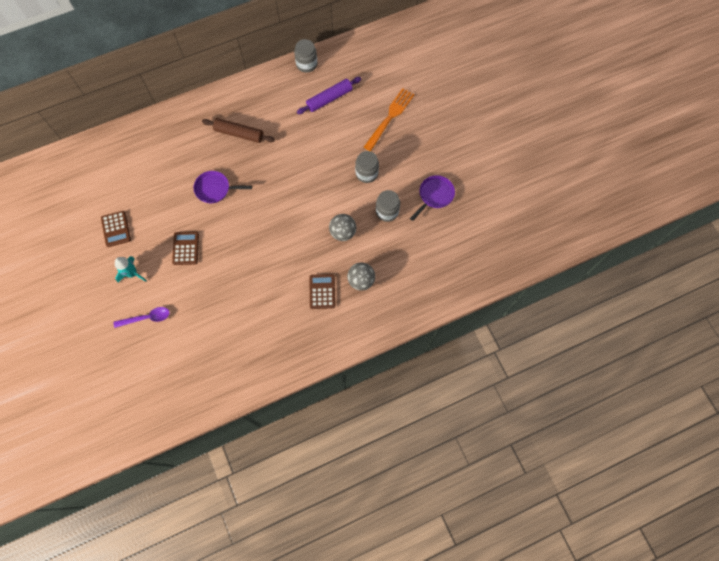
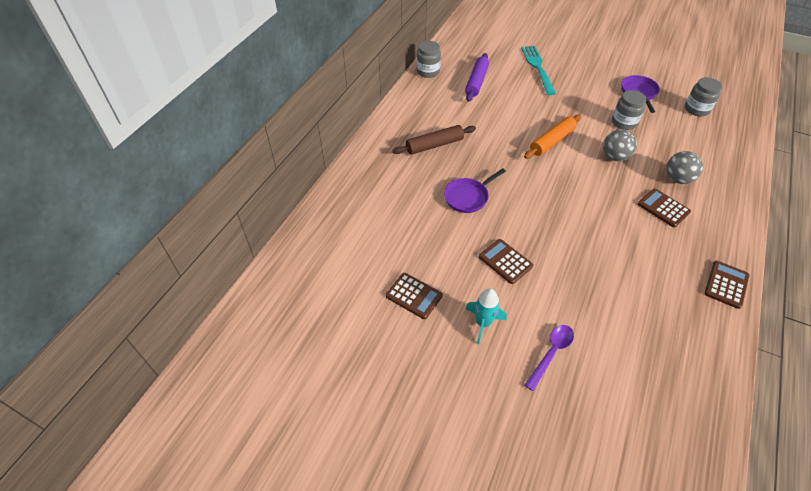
camera: 40 degrees left, 20 degrees down
grey jar [355,151,379,183] -> grey jar moved to [685,77,722,116]
orange fork [364,88,415,151] -> turquoise fork [521,46,556,95]
none -> orange rolling pin [524,114,582,159]
none -> brown calculator [705,261,750,309]

